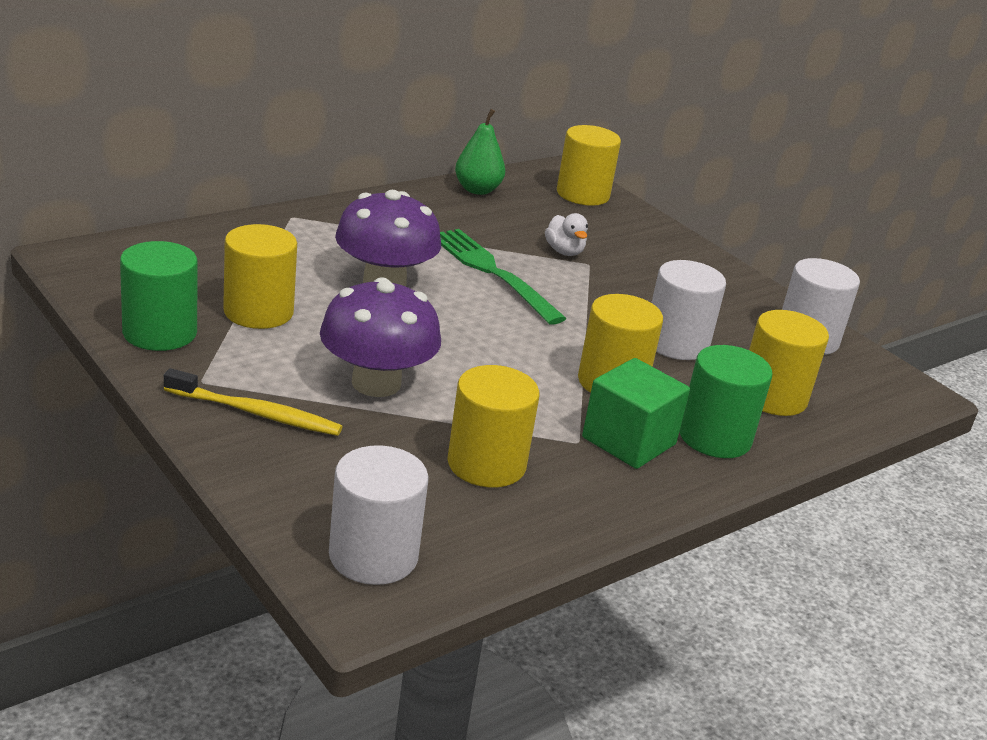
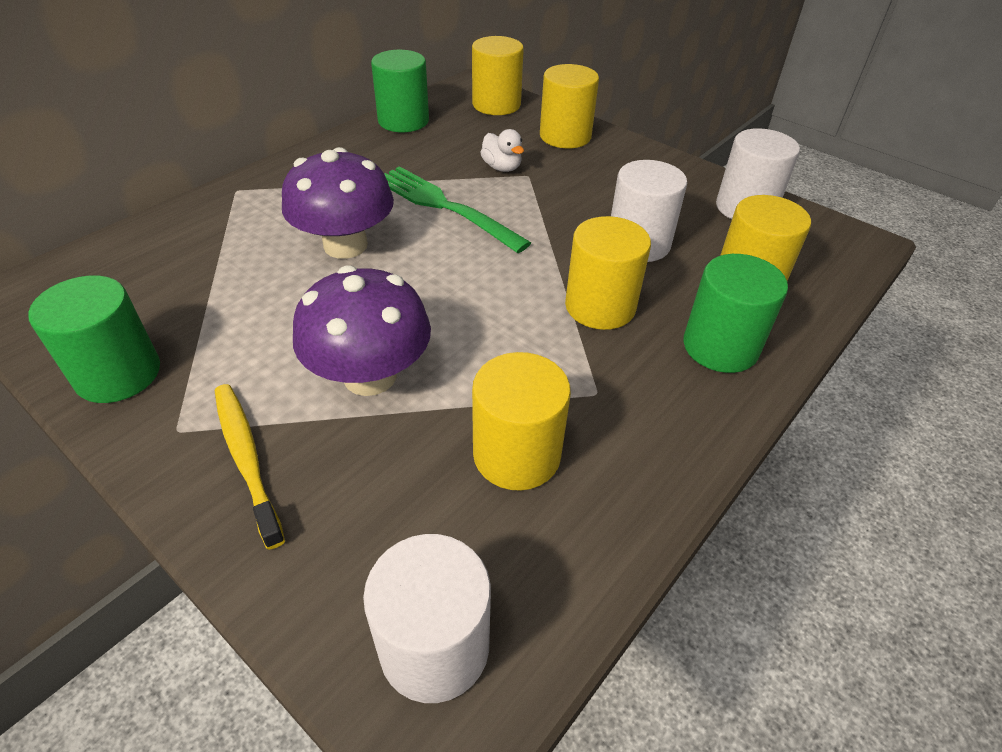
camera: 10 degrees left, 15 degrees up
yellow toothbrush [164,368,343,436] -> yellow toothbrush turned 120 degrees counterclockwise [215,384,285,550]
yellow cylinder [223,224,297,329] -> yellow cylinder moved to [540,64,599,148]
green pear [455,109,505,195] -> green cylinder [371,50,429,132]
green cube [582,358,690,469] -> none

